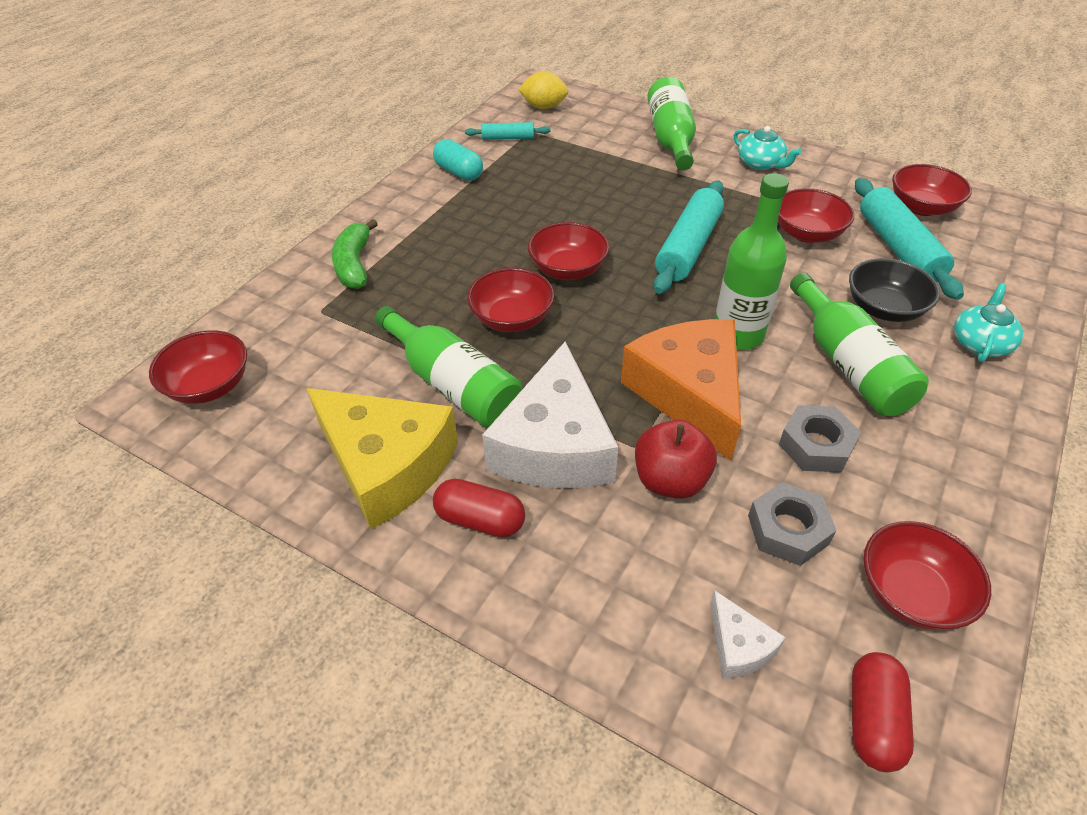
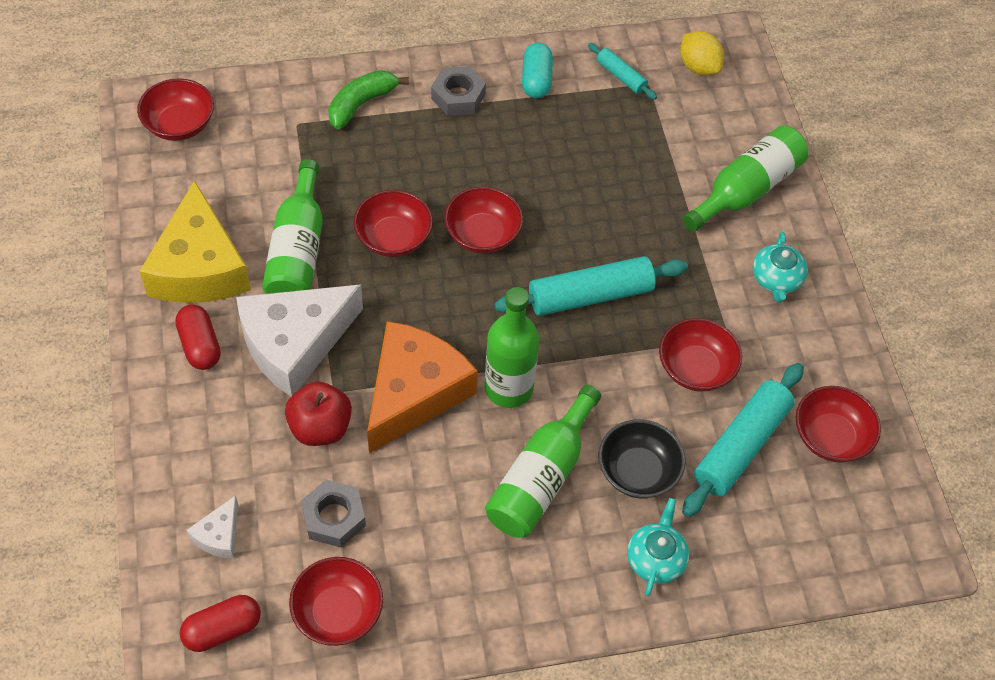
camera: 45 degrees right, 10 degrees up
grey nut [779,405,861,472] -> grey nut moved to [431,66,486,116]
turquoise teapot [954,283,1023,362] -> turquoise teapot turned 60 degrees counterclockwise [627,498,689,596]

